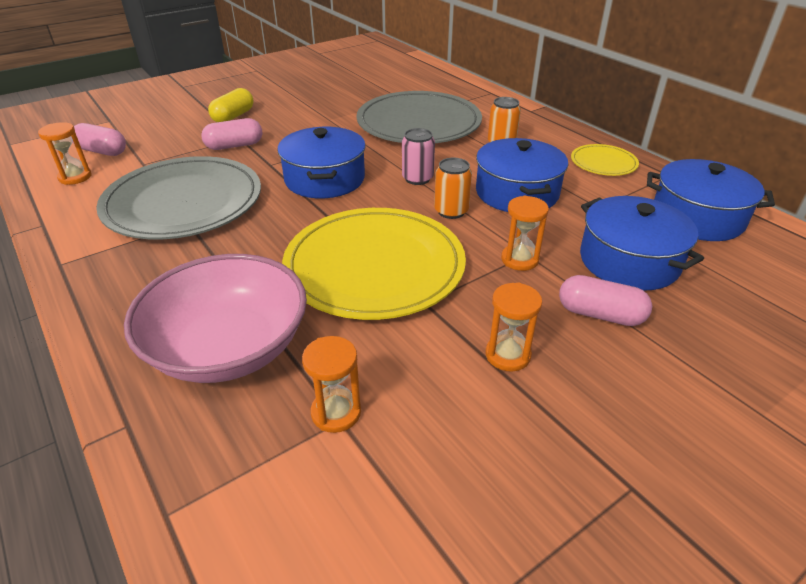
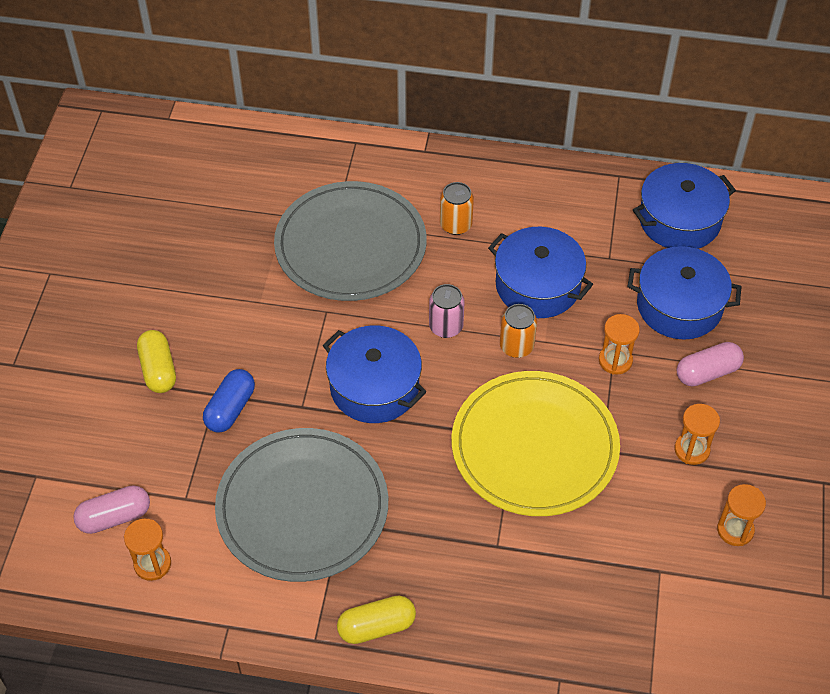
camera: 45 degrees left, 15 degrees up
pink bowl [124,254,307,383] -> none
pink capsule [201,118,262,150] -> blue capsule [203,369,255,433]
orange hourglass [302,336,361,433] -> orange hourglass moved to [717,484,766,546]
yellow plate [571,144,639,176] -> none
none -> yellow capsule [337,596,416,644]

